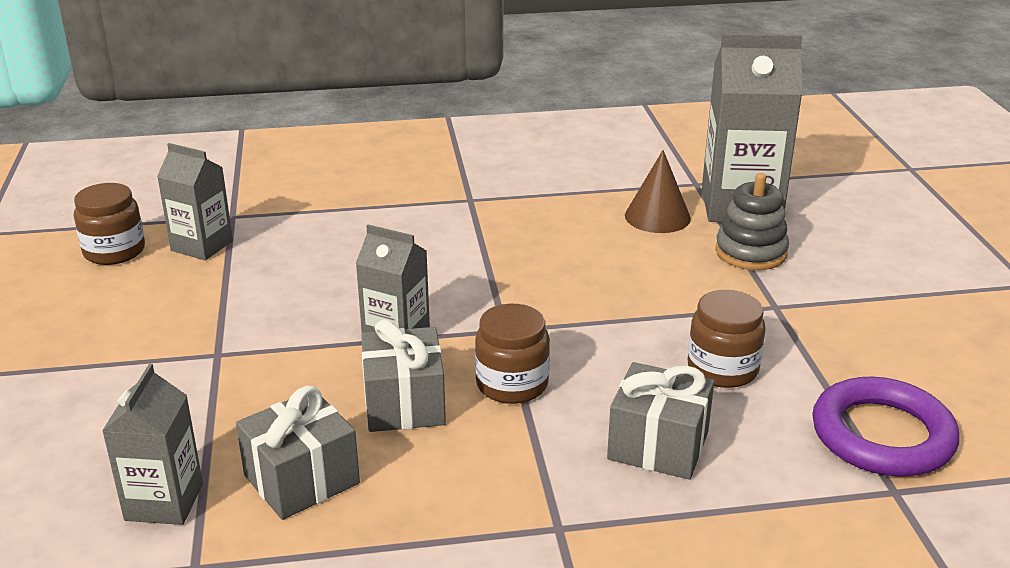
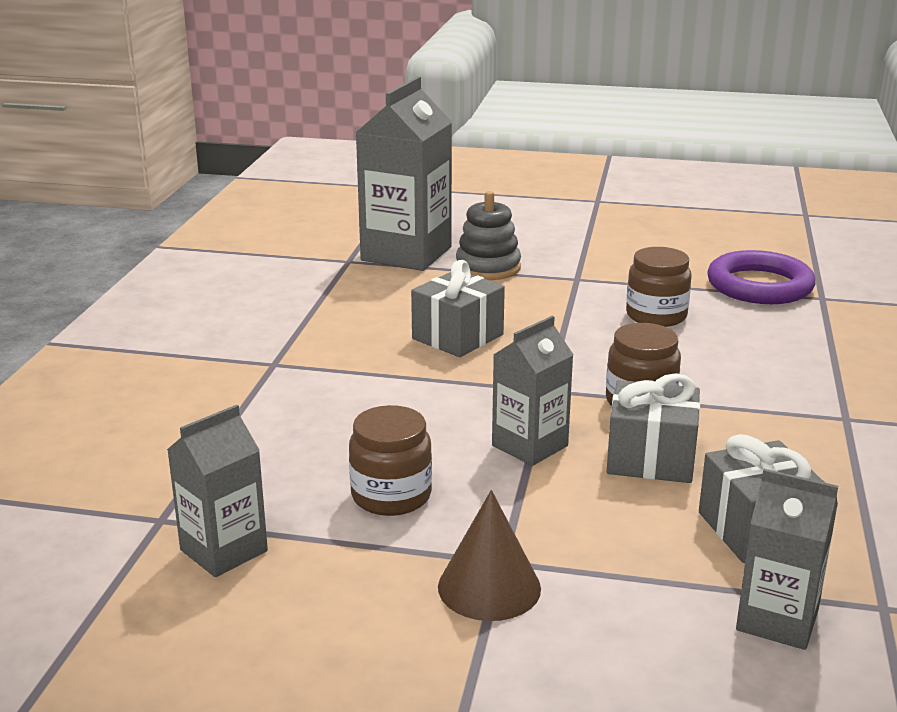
camera: 70 degrees left, 5 degrees down
brown jar [74,183,145,265] -> brown jar moved to [349,405,432,516]
grey gift [607,362,714,480] -> grey gift moved to [411,260,505,357]
brown cone [625,150,691,233] -> brown cone moved to [438,490,541,621]

